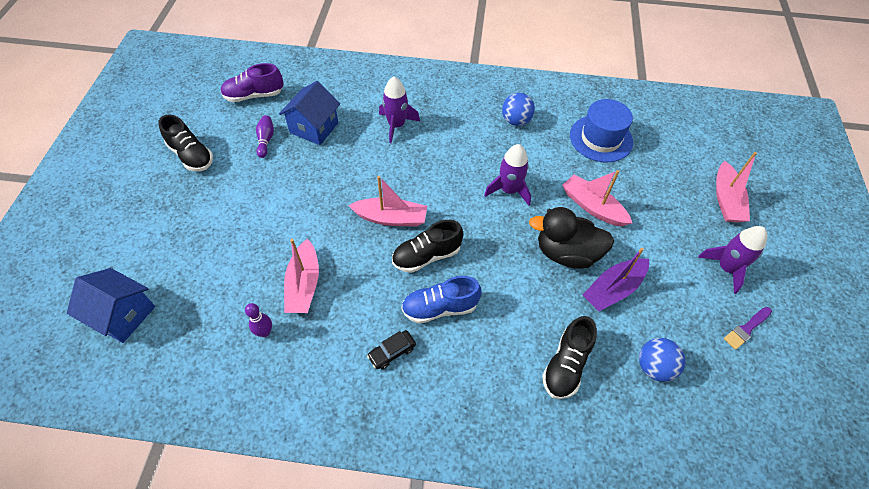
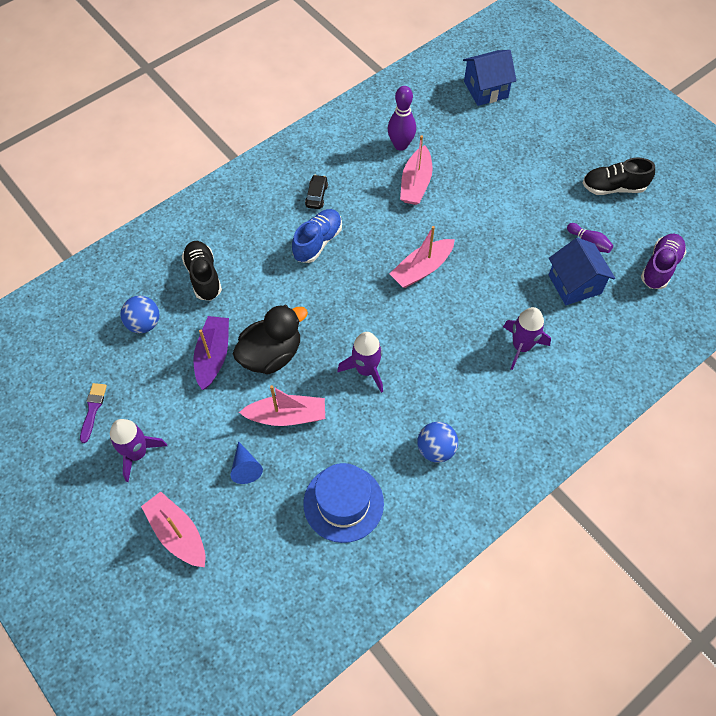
camera: 135 degrees right, 5 degrees up
purple bowling pin [245,303,272,337] -> purple bowling pin [388,86,416,151], size x1.64
pink boat [284,239,319,313] -> pink boat turned 120 degrees counterclockwise [400,135,433,205]
black shoe [392,220,463,273] -> none
none -> blue cone [230,441,263,484]

